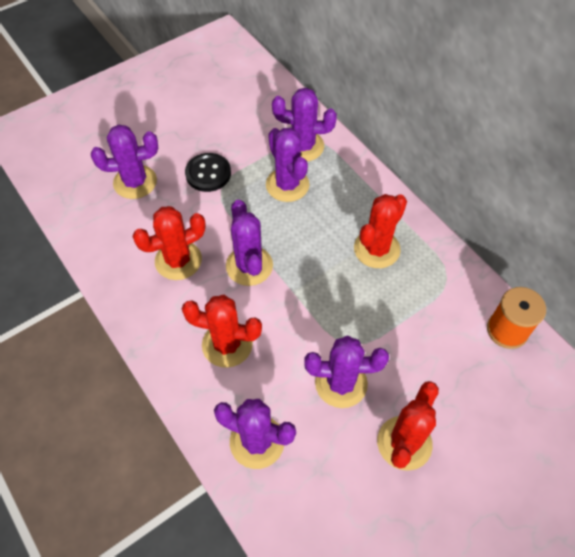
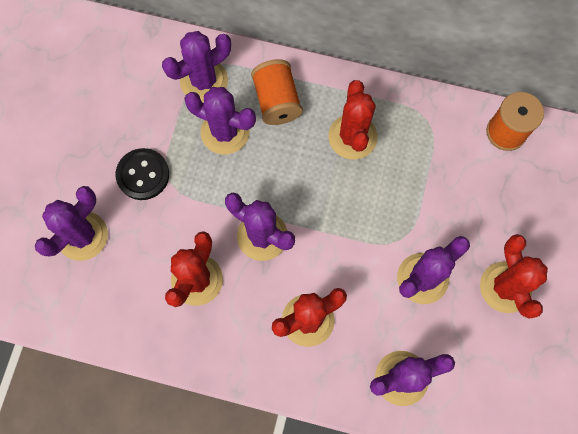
camera: 40 degrees left, 15 degrees up
none -> orange spool [251,59,303,125]

